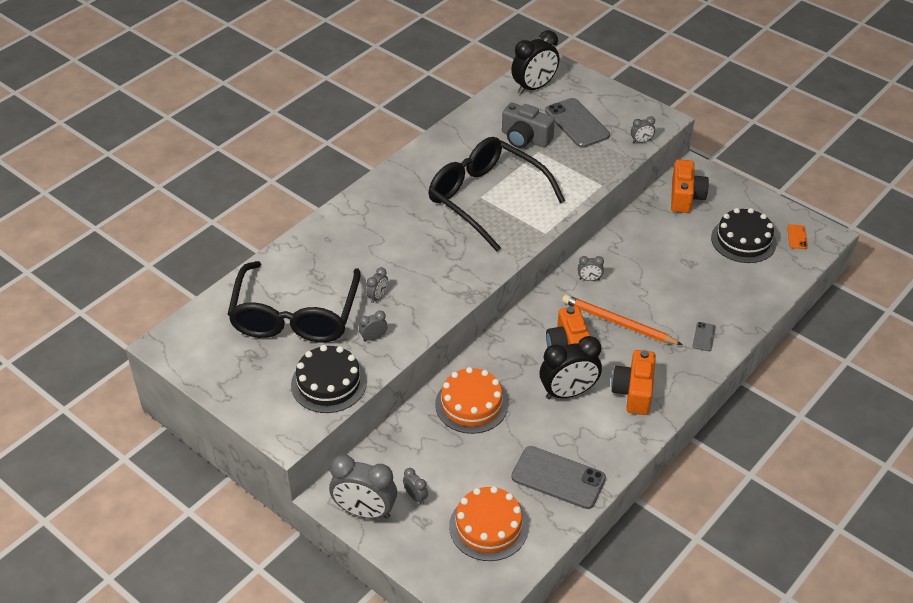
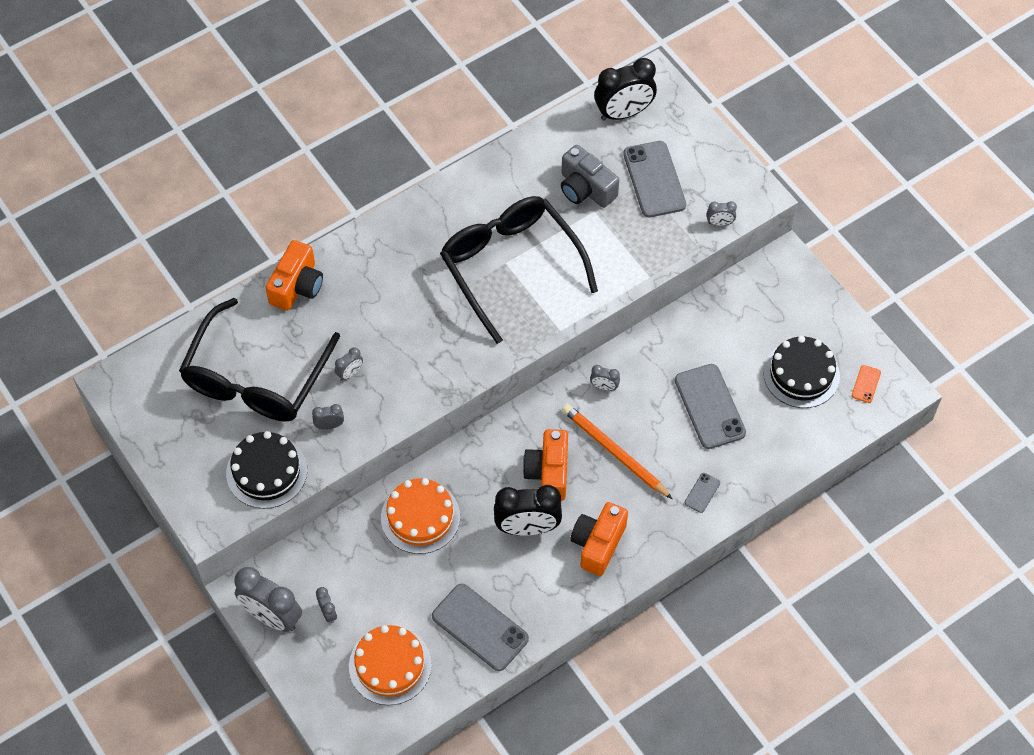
camera: 15 degrees right, 15 degrees up
orange camera [671,159,709,213] -> orange camera moved to [265,240,323,311]
none -> grey phone [675,364,746,449]

